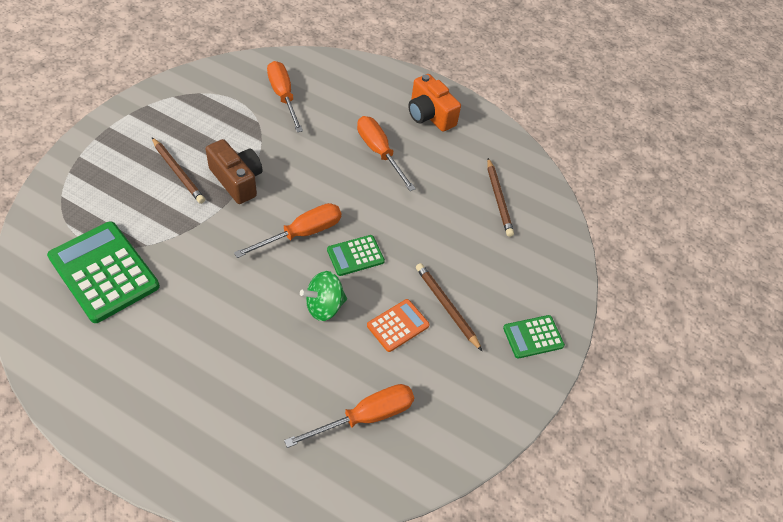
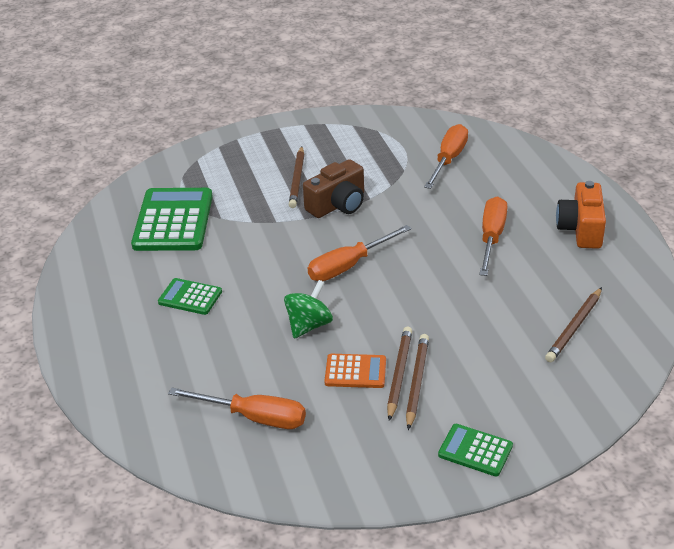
camera: 50 degrees right, 15 degrees down
brown camera [205,139,263,204] -> brown camera turned 45 degrees clockwise [303,159,364,218]
orange screwdriver [234,203,341,258] -> orange screwdriver turned 135 degrees clockwise [308,225,411,281]
green spinning top [300,271,347,321] -> green spinning top turned 105 degrees clockwise [284,280,333,338]
green calculator [327,235,385,276] -> green calculator moved to [158,278,222,315]
none -> brown pencil [387,326,412,421]

